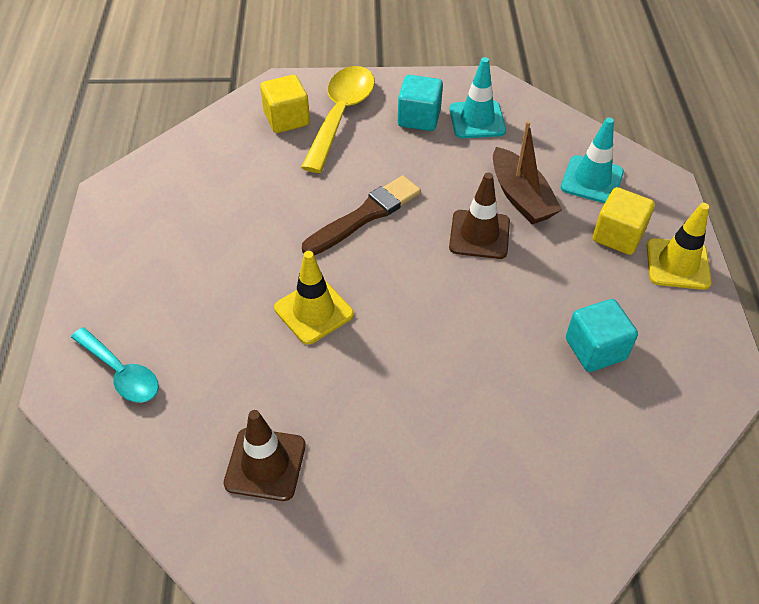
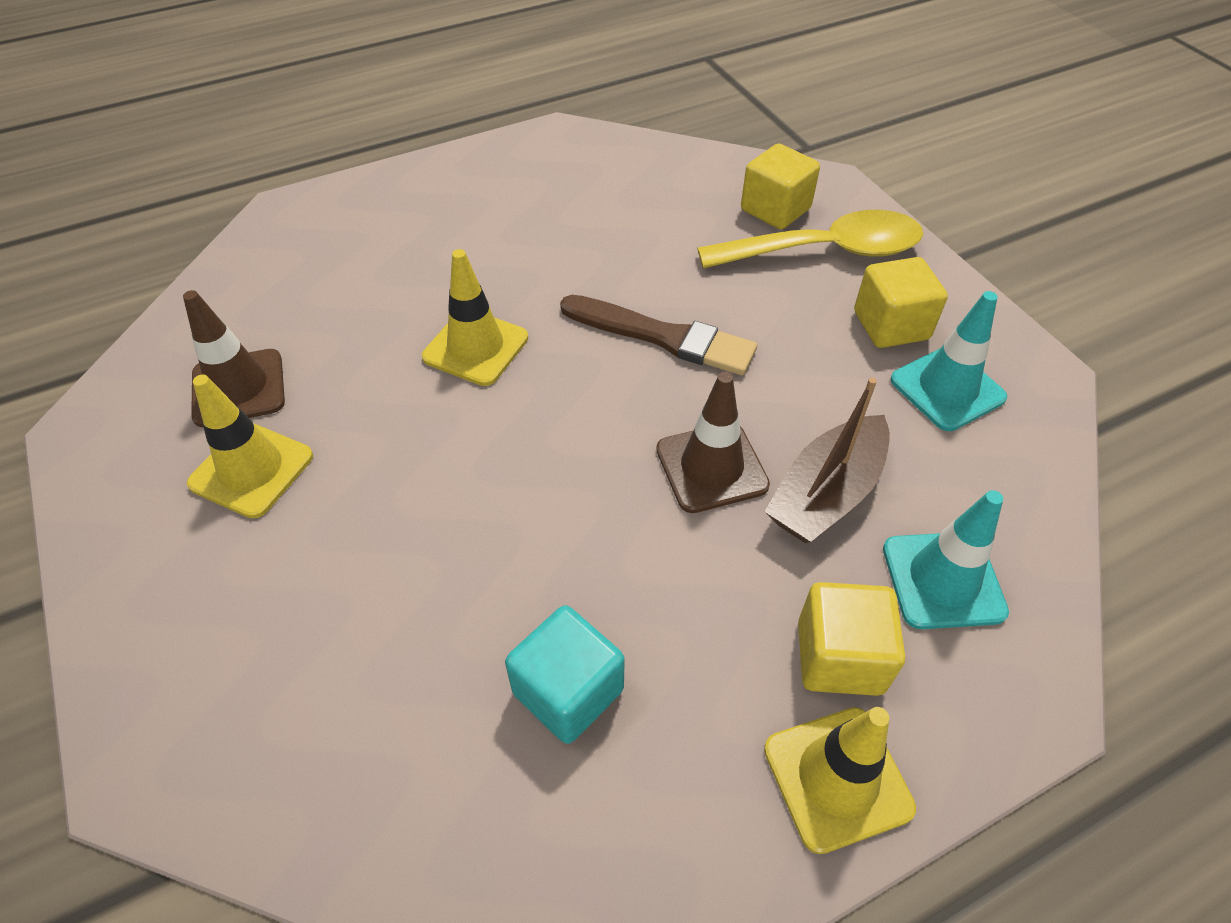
camera: 65 degrees right, 0 degrees up
turquoise spoon [71,327,159,403] -> none
turquoise cube [398,75,443,131] -> yellow cube [854,257,948,348]
none -> yellow traffic cone [187,375,313,518]

